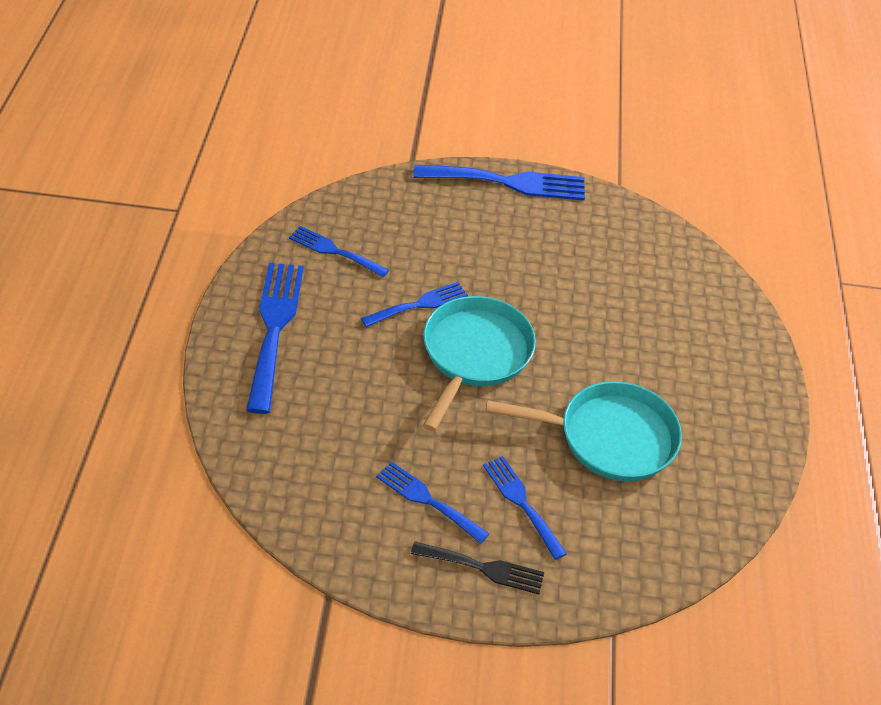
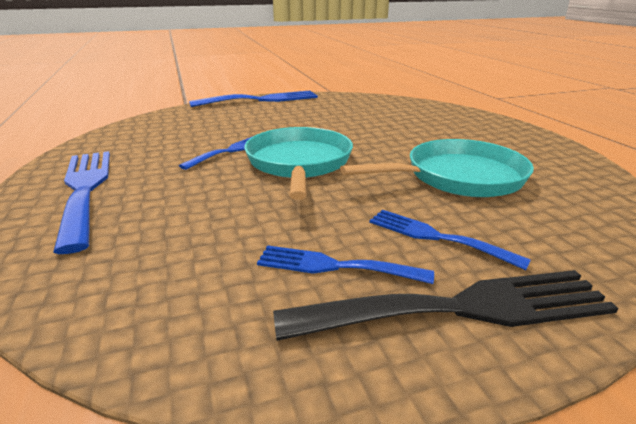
camera: 20 degrees left, 20 degrees down
blue fork [289,226,389,277] -> none
black fork [411,541,544,594] -> black fork [273,270,619,341], size x1.70

